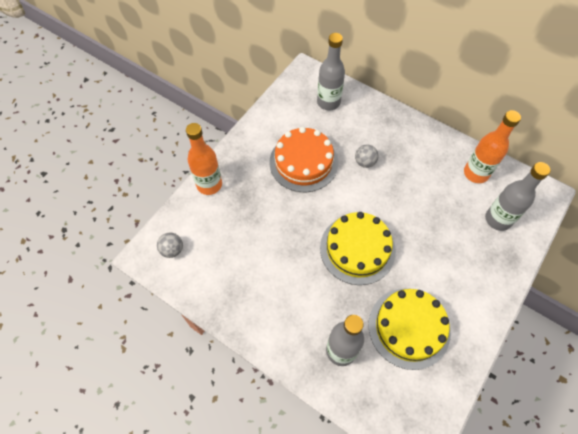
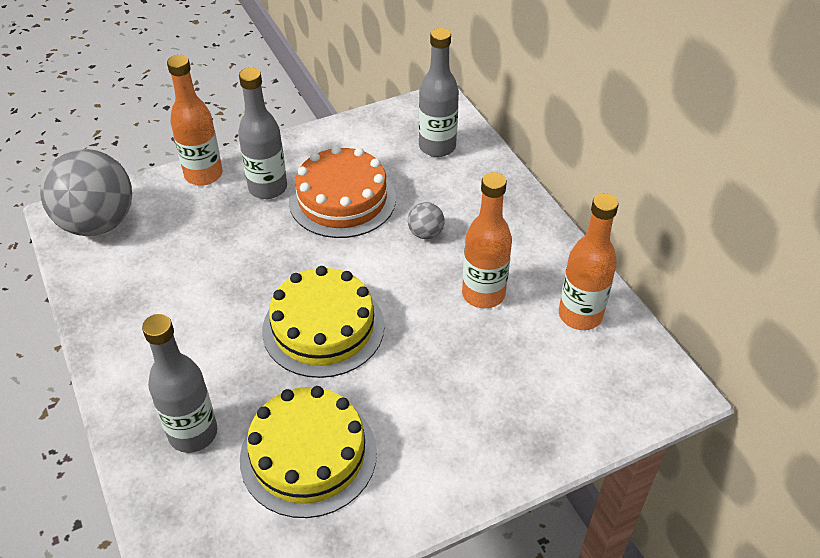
camera: 30 degrees right, 15 degrees down
grey ball [157,233,183,258] -> grey ball [40,149,132,236], size x2.32
grey bottle [485,162,550,231] -> grey bottle moved to [238,68,287,199]
none -> orange bottle [462,172,512,309]

